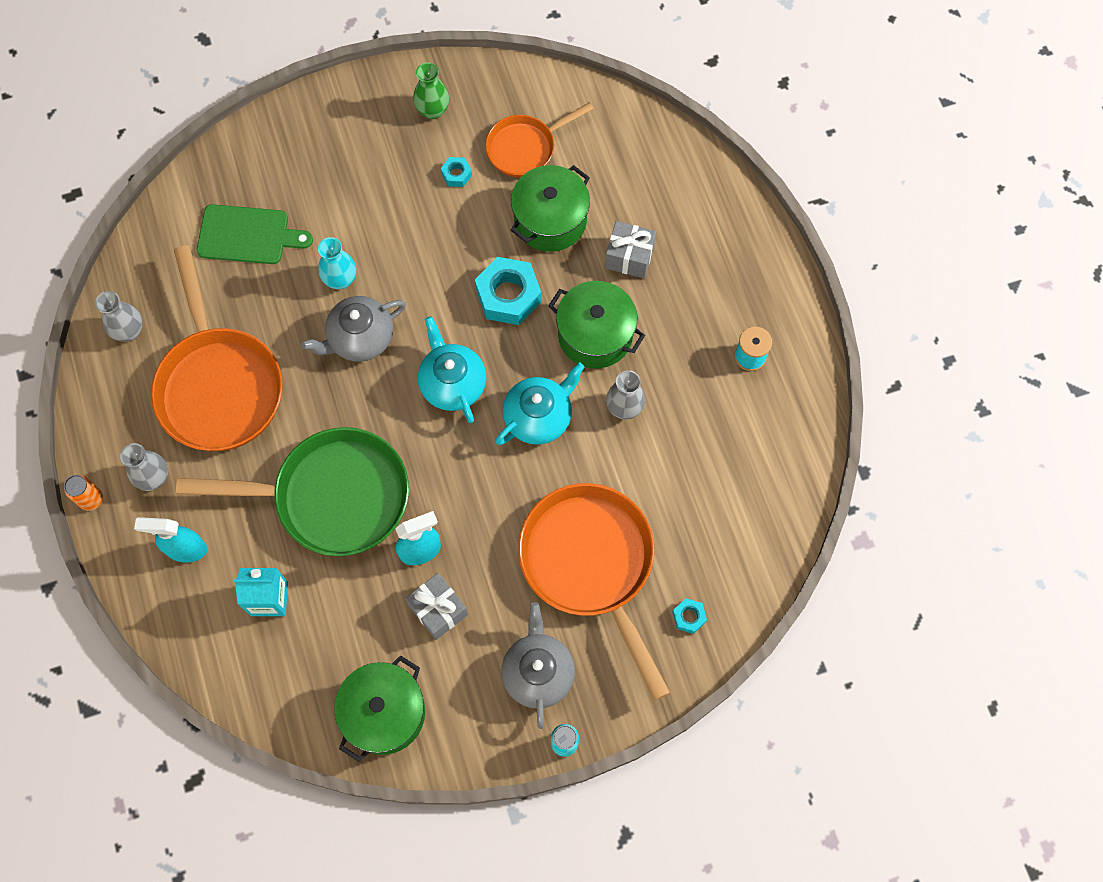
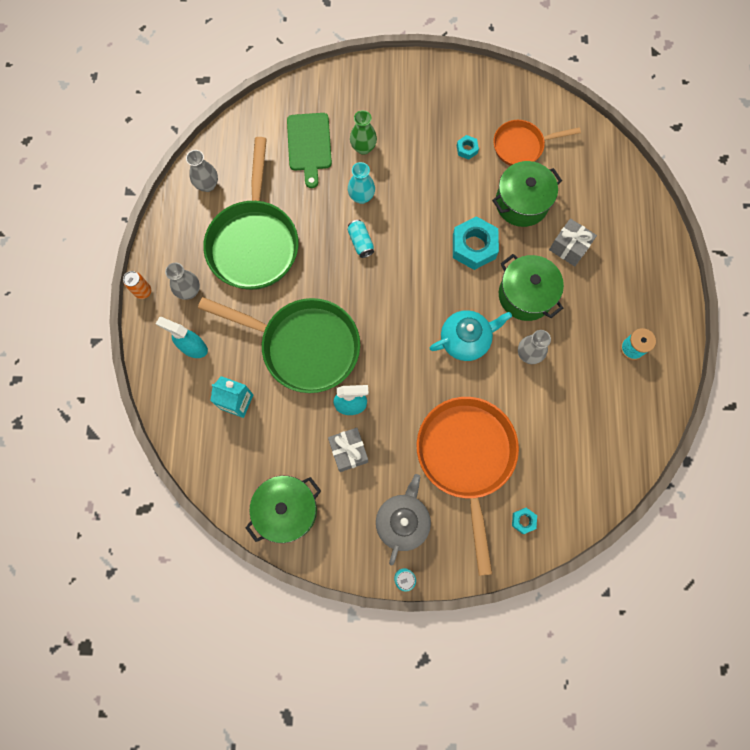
camera: 20 degrees right, 5 degrees up
orange pan [151,245,283,451] -> green pan [203,137,299,290]
green cutting board [197,204,313,264] -> green cutting board turned 60 degrees clockwise [287,113,332,188]
grey teapot [301,296,406,362] -> turquoise can [347,220,374,258]
green vase [413,62,449,119] -> green vase moved to [350,110,377,155]
turquoise teapot [418,316,486,423] -> none

